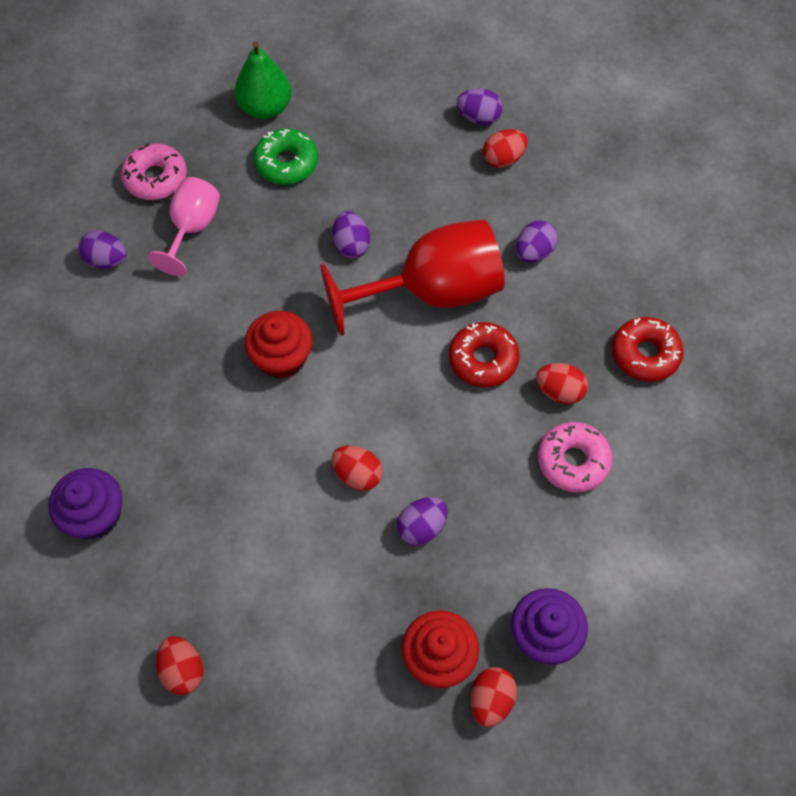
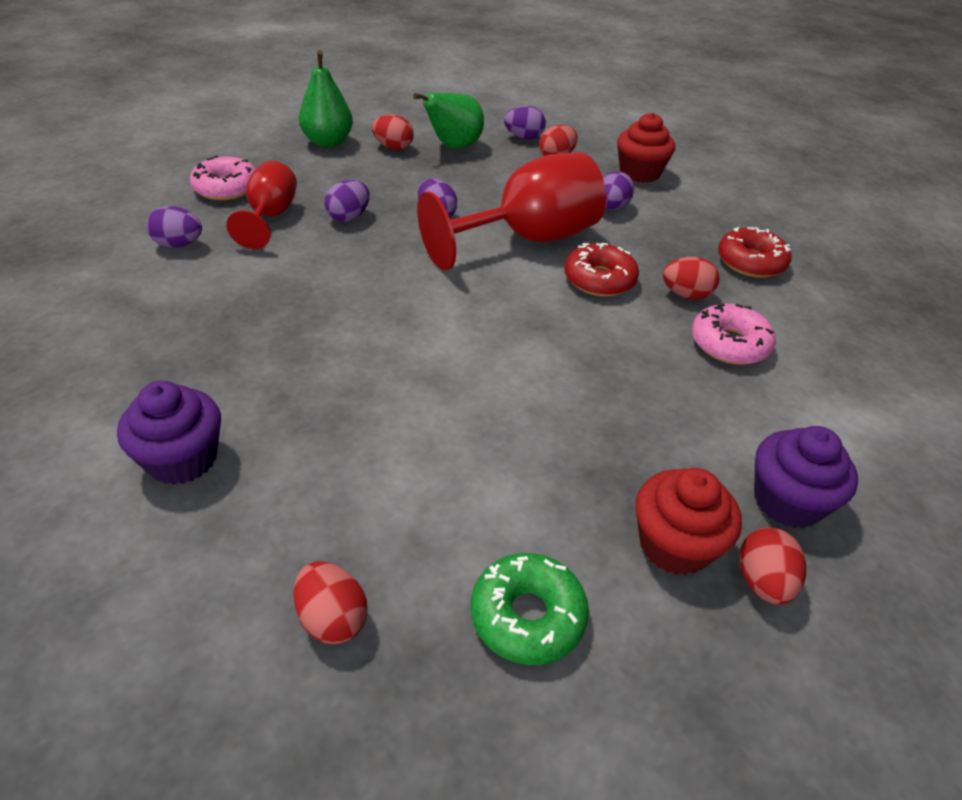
camera: 15 degrees left, 20 degrees down
pink goblet [148,177,220,276] -> red goblet [226,161,297,249]
red cupcake [244,311,313,379] -> red cupcake moved to [617,113,675,183]
green donut [254,128,318,184] -> green donut moved to [471,553,589,665]
red egg [331,445,383,491] -> red egg moved to [372,114,414,150]
purple egg [397,497,448,545] -> purple egg moved to [325,180,370,222]
none -> green pear [413,92,484,149]

